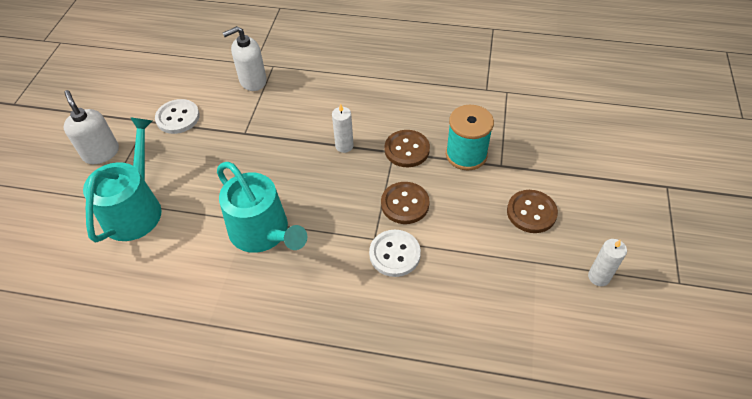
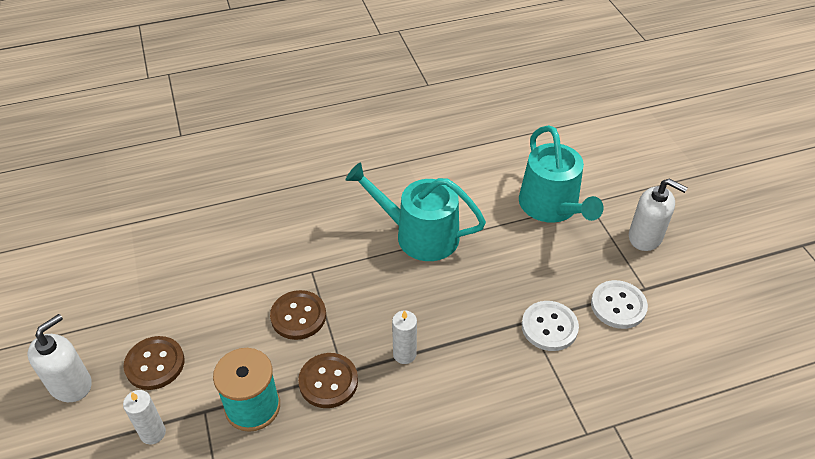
camera: 150 degrees right, 5 degrees down
white soap dispenser [223,26,267,91] -> white soap dispenser moved to [27,314,92,402]
white button [369,230,421,277] -> white button moved to [522,301,579,351]
white candle [588,239,627,286] -> white candle moved to [123,390,166,444]

